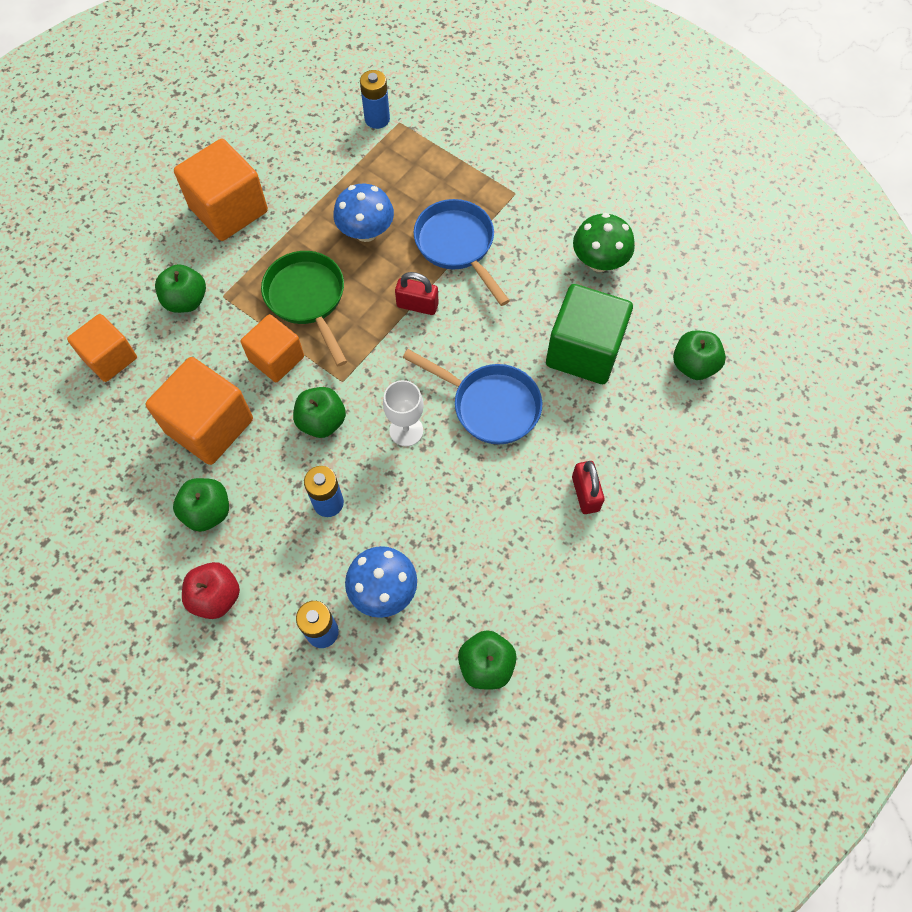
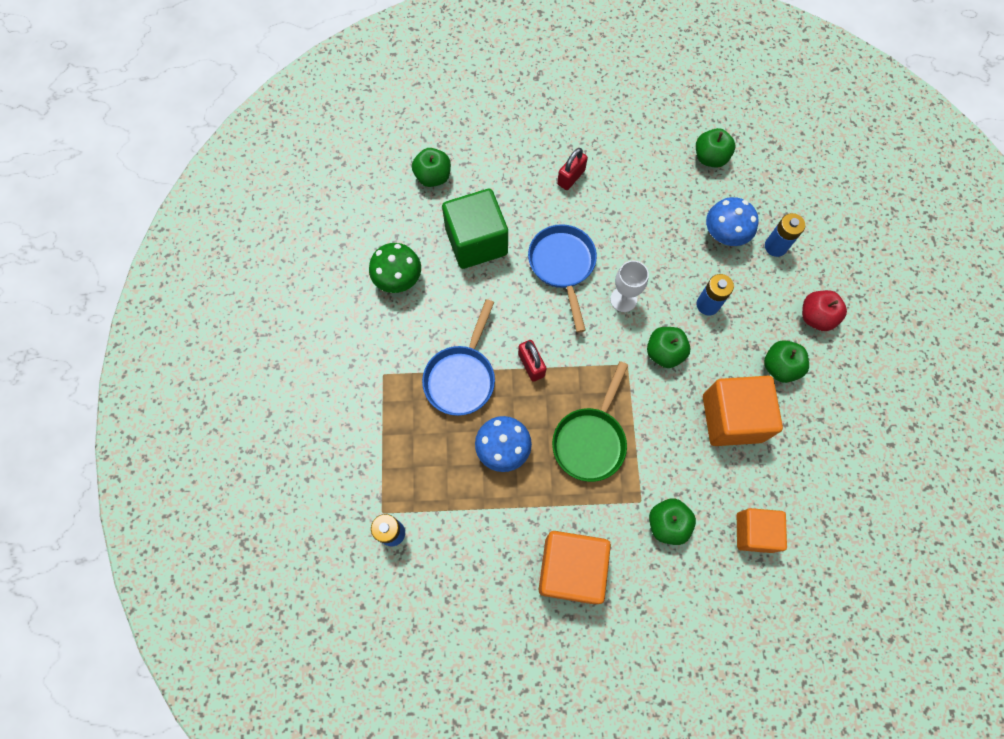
camera: 130 degrees left, 5 degrees up
orange cube [241,314,304,382] -> none

